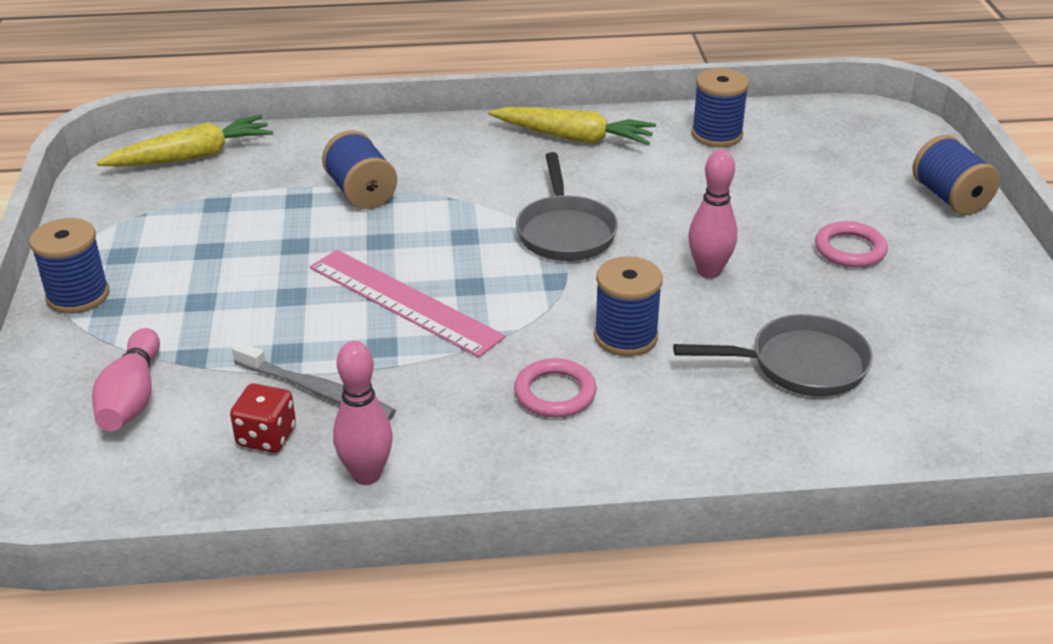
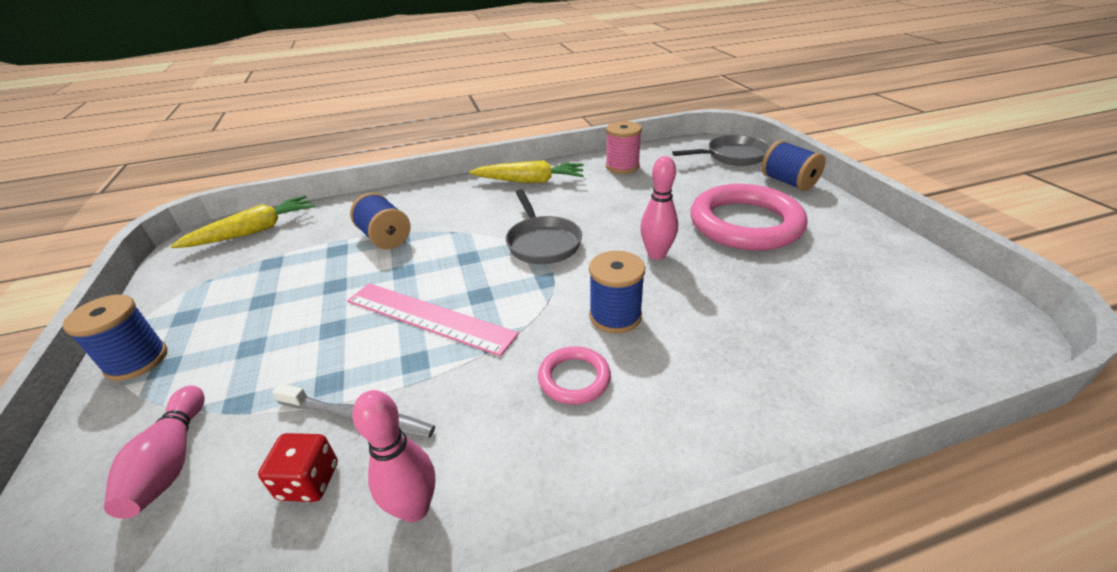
camera: 10 degrees left, 0 degrees up
grey pan [673,314,873,397] -> grey pan moved to [672,135,770,166]
blue spool [691,68,749,147] -> pink spool [606,121,642,174]
pink ring [815,221,888,268] -> pink ring [690,184,807,251], size x2.16

